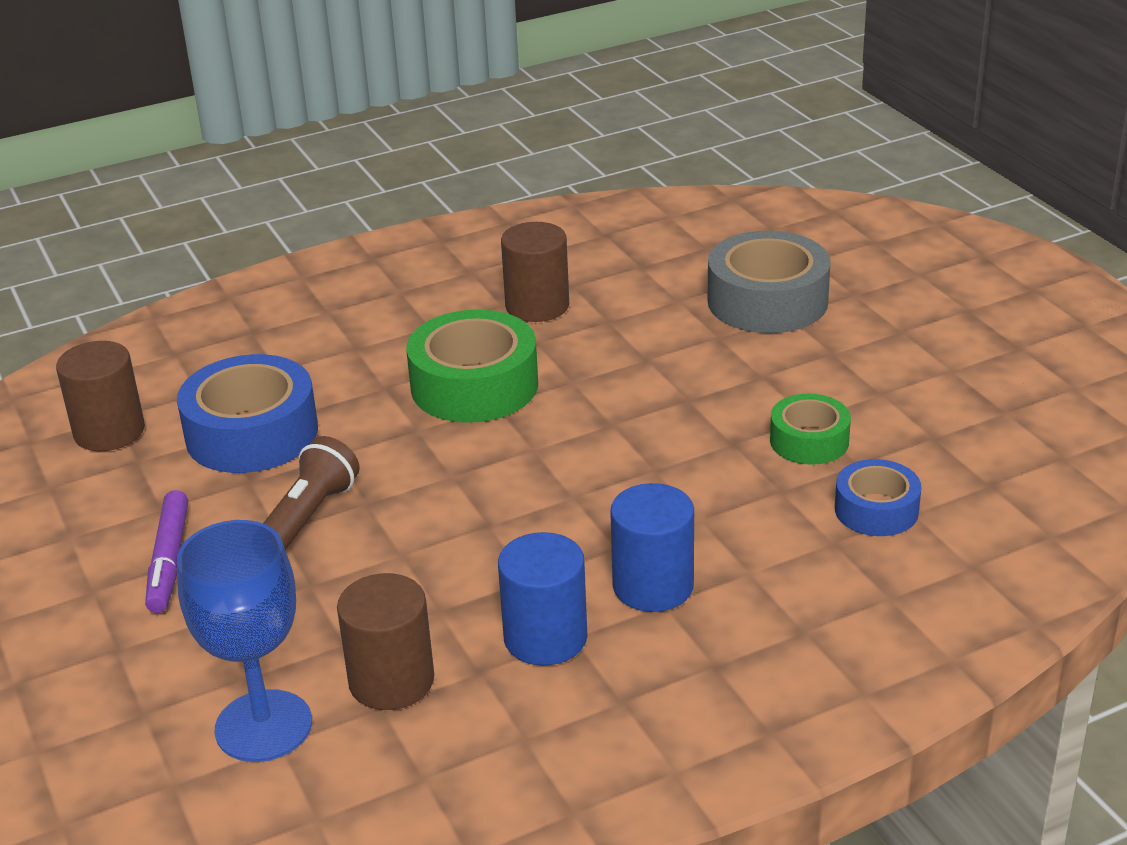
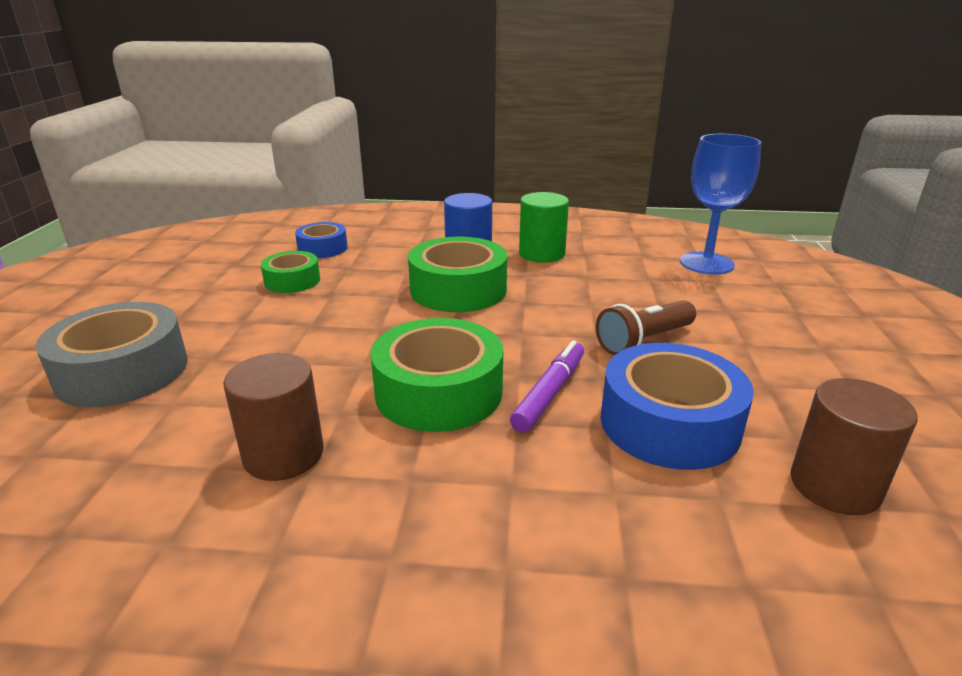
camera: 150 degrees left, 5 degrees down
purple marker [145,490,188,613] -> purple marker moved to [510,340,584,433]
brown cylinder [337,573,434,710] -> none
blue cylinder [498,532,587,666] -> green cylinder [519,192,569,263]
none -> green tape [408,237,507,312]

